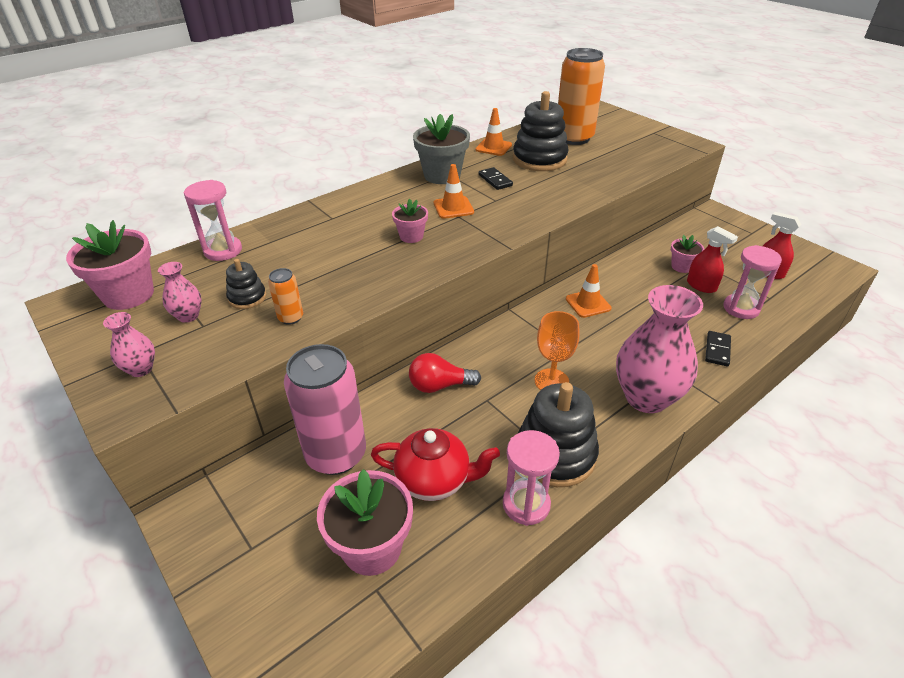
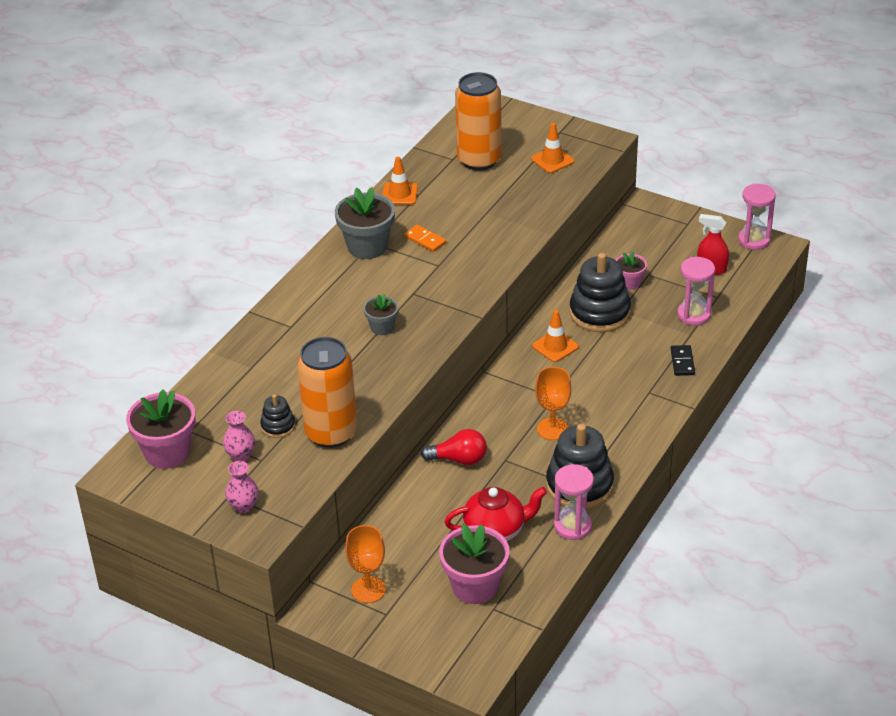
camera: 20 degrees left, 0 degrees up
pink hourglass [184,180,242,261] -> pink hourglass moved to [738,184,776,250]
orange can [268,268,303,325] -> orange can [297,337,357,448], size x2.30
pink can [284,344,366,475] -> none
pink flower pot [392,199,428,243] -> grey flower pot [363,293,398,335]
red light bulb [409,353,481,393] -> red light bulb turned 150 degrees counterclockwise [421,429,487,465]
orange traffic cone [434,164,474,219] -> orange traffic cone moved to [531,123,574,173]
black domino [479,167,513,190] -> orange domino [404,225,446,252]
black stacking toy [513,91,568,171] -> black stacking toy moved to [569,253,631,332]
pink vase [616,285,703,413] -> none
red spray bottle [687,226,738,293] -> none
none -> orange goblet [345,525,386,603]

